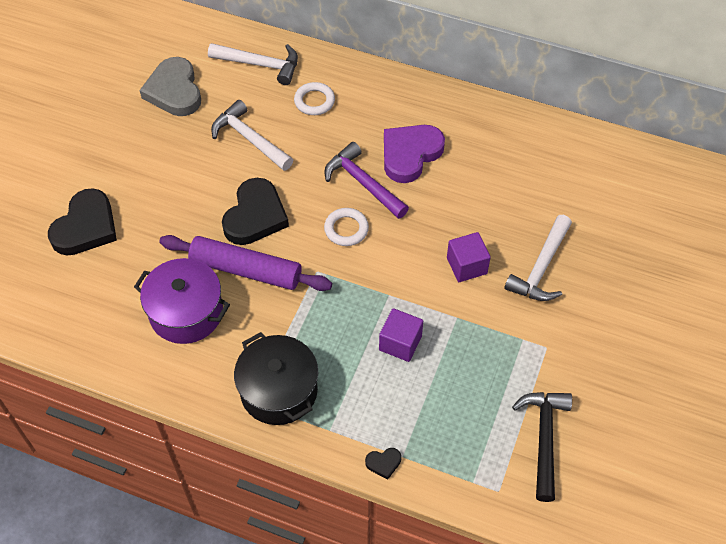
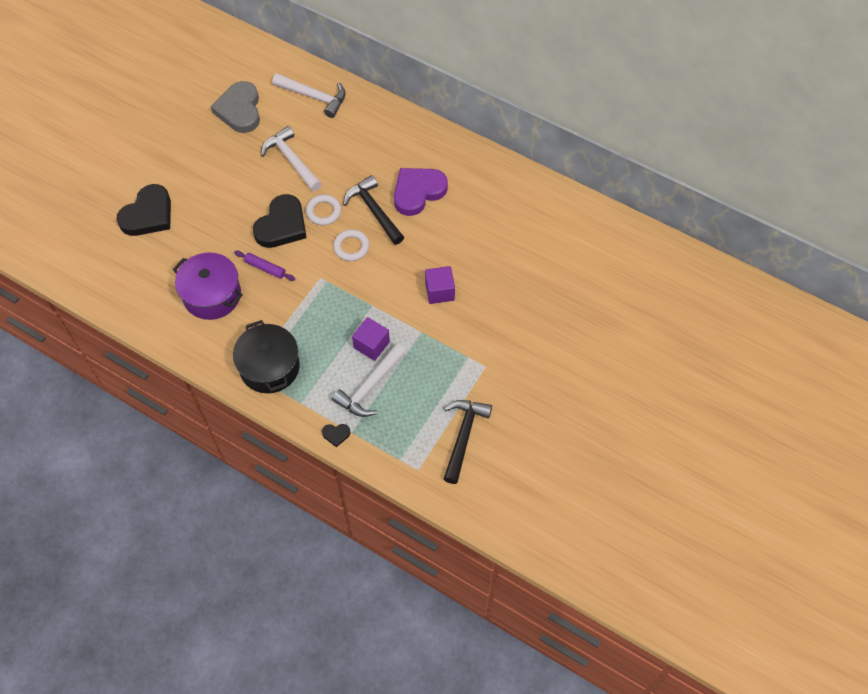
camera: 10 degrees right, 5 degrees up
purple rolling pin [159,235,332,291] -> purple rolling pin [234,251,295,281], size x0.48
white ring [294,82,335,115] -> white ring moved to [306,195,341,225]
purple hammer [324,142,409,219] -> black hammer [343,175,404,245]
white hammer [504,215,572,301] -> white hammer moved to [332,343,406,417]

